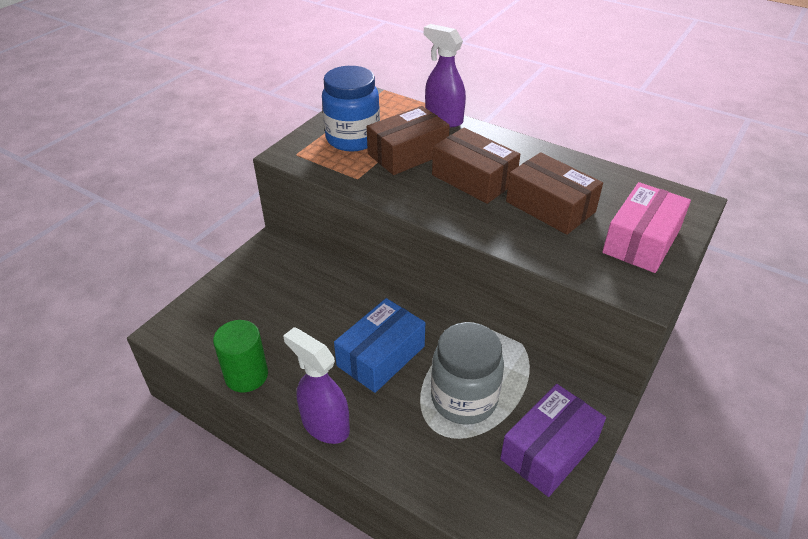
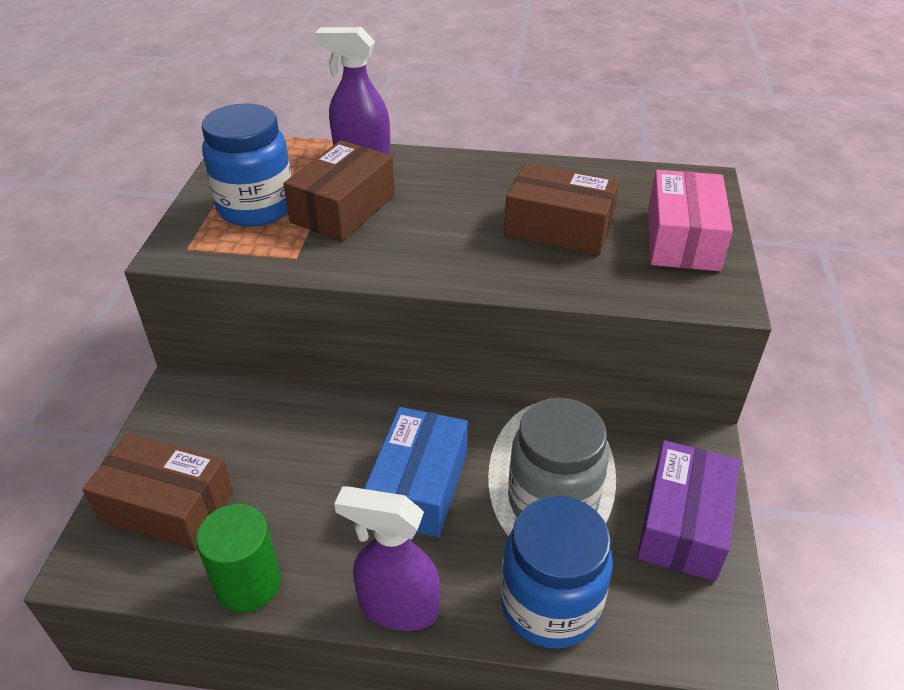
camera: 25 degrees left, 0 degrees up
brown box [432,128,520,204] -> brown box moved to [83,433,233,550]
none -> blue jar [501,496,613,649]

